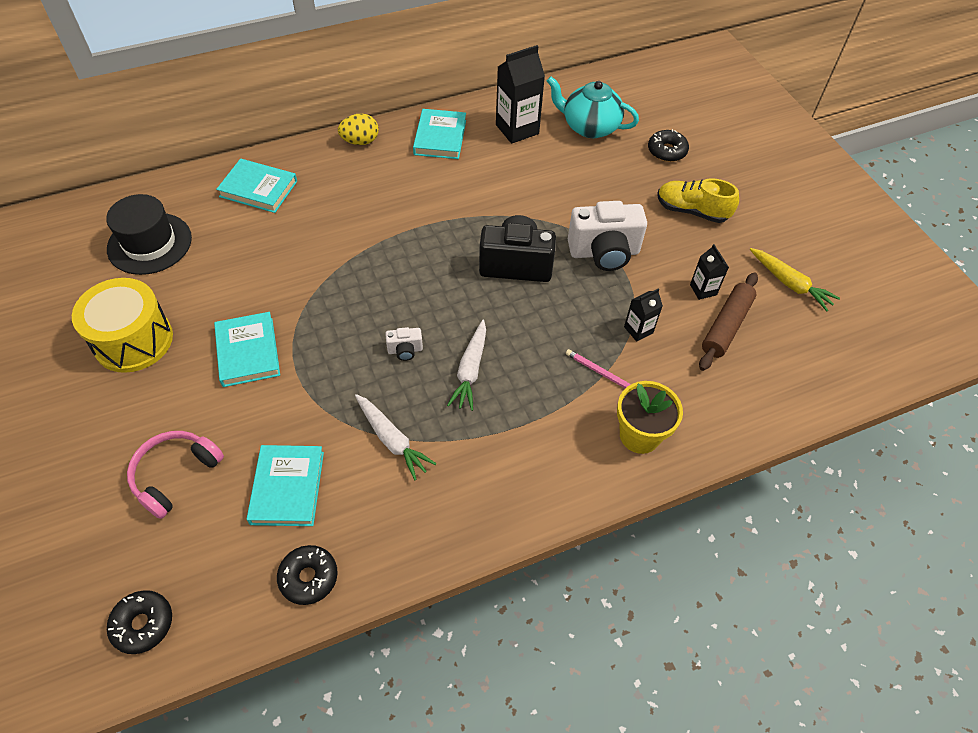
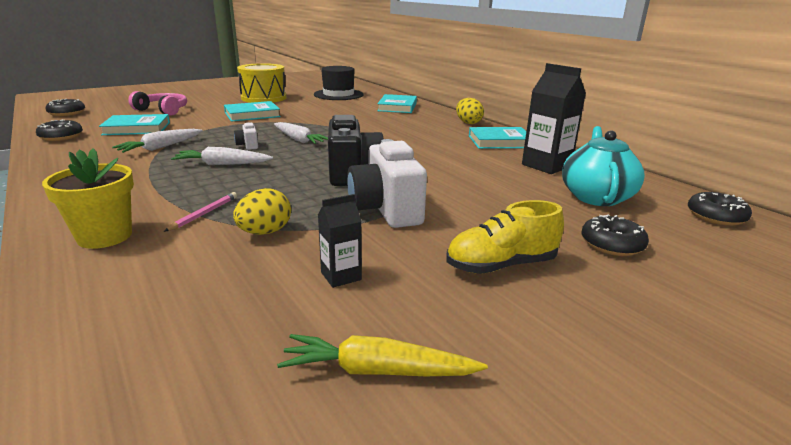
camera: 80 degrees right, 30 degrees down
black carton [624,288,663,342] -> yellow egg [233,188,291,235]
yellow shoe [658,178,739,223] -> yellow shoe turned 120 degrees counterclockwise [446,200,564,274]
brown rolling pin [699,272,758,371] -> none
yellow carrot [750,248,840,312] -> yellow carrot turned 60 degrees clockwise [277,334,488,376]
none -> white carrot [274,122,328,144]
none -> black donut [688,192,752,226]

